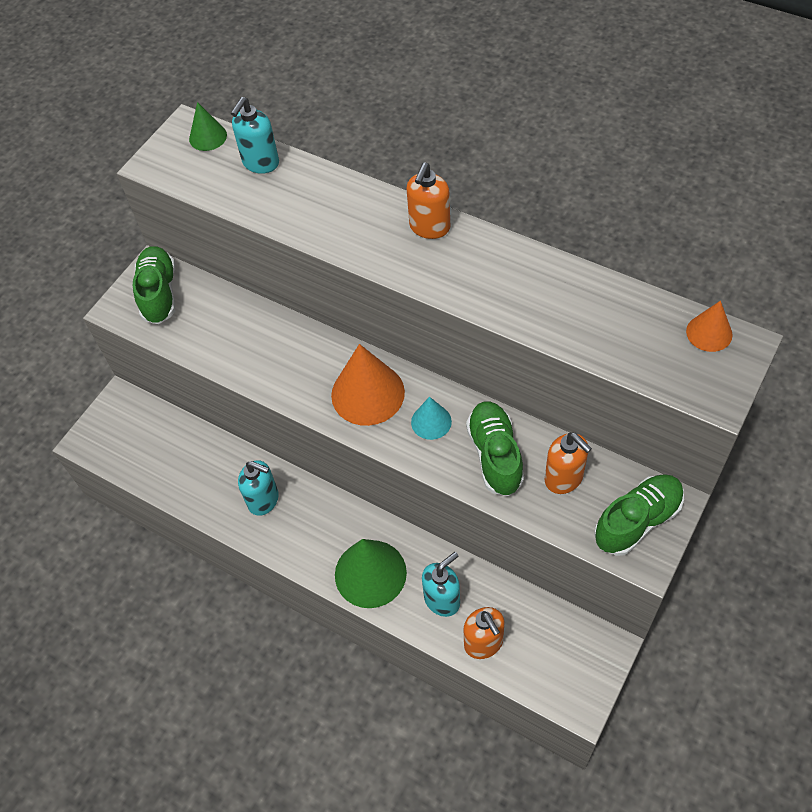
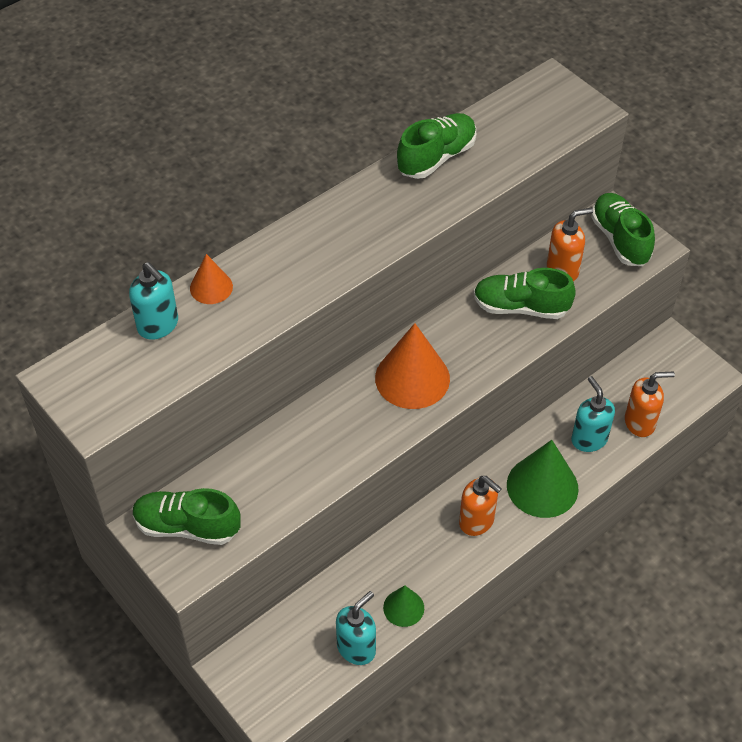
camera: 75 degrees left, 5 degrees down
green cone [189,102,227,151] -> green cone moved to [383,585,424,627]
turquoise soap dispenser [238,460,279,516] -> turquoise soap dispenser moved to [336,591,376,665]
orange soap dispenser [406,163,450,239] -> orange soap dispenser moved to [459,476,502,536]
turquoise cone [411,397,452,440] -> none
orange cone [686,301,733,352] -> orange cone moved to [190,254,233,304]
none -> green shoe [397,113,476,179]

